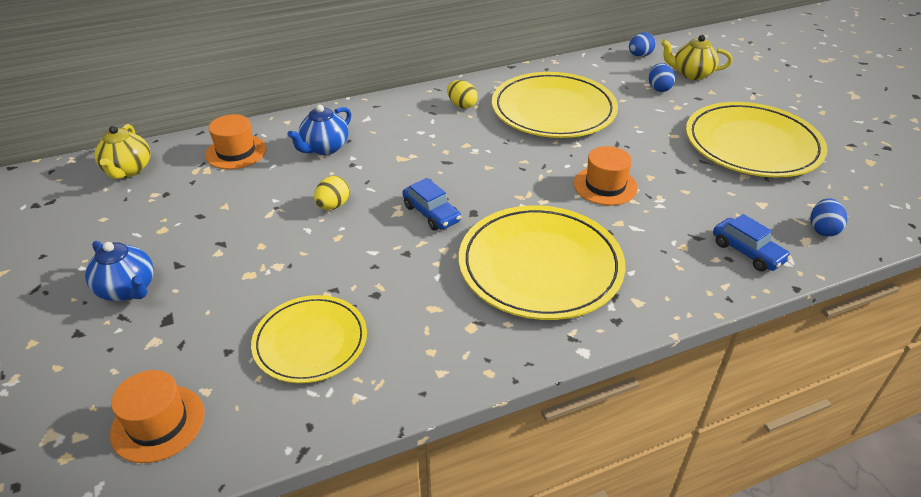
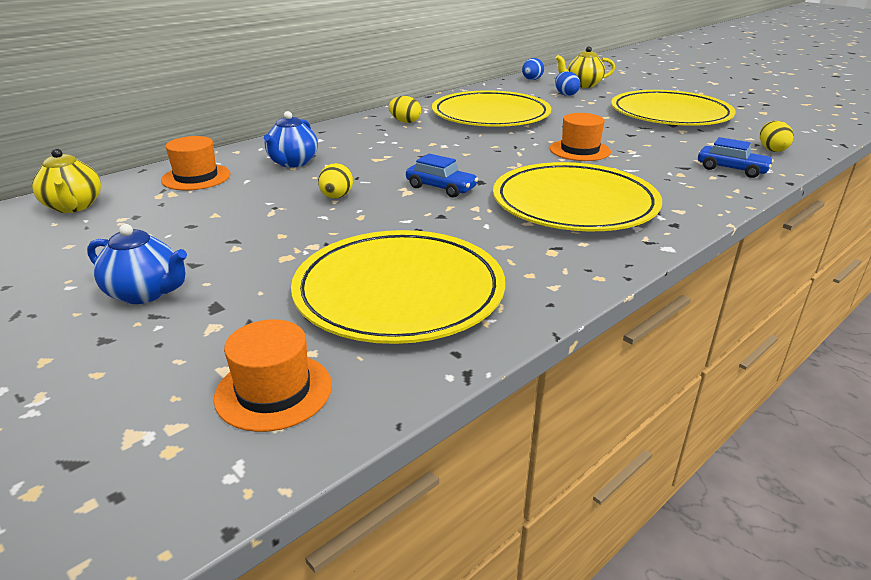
camera: 20 degrees left, 10 degrees down
yellow plate [251,295,367,383] -> yellow plate [291,230,505,344], size x1.62
blue egg [811,198,847,237] -> yellow egg [760,121,794,152]

